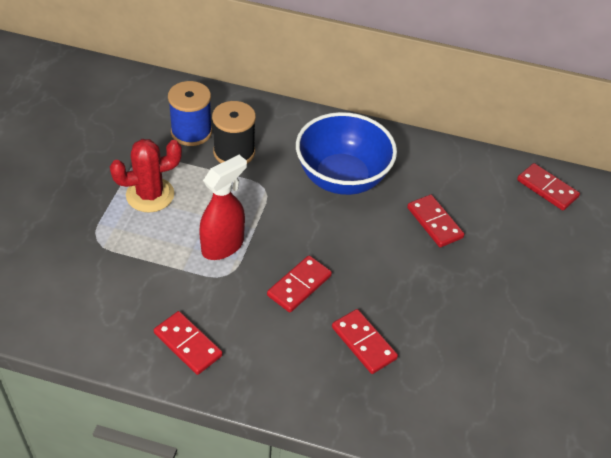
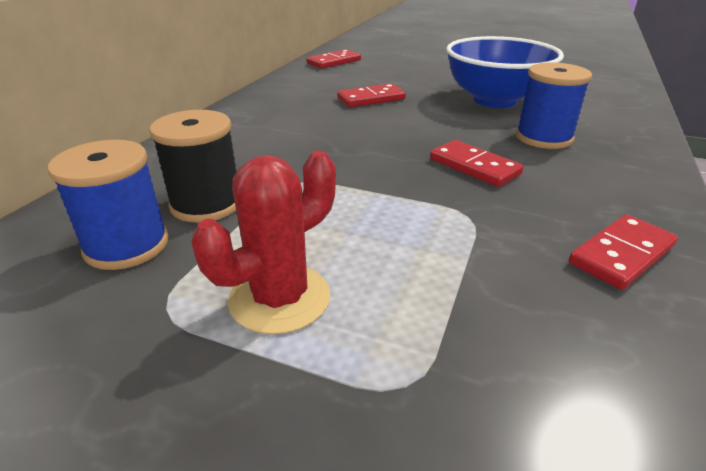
camera: 80 degrees left, 15 degrees down
red cactus [110,139,182,212] -> red cactus turned 60 degrees clockwise [191,151,336,334]
red spray bottle [199,155,247,260] -> none
blue bowl [296,112,397,195] -> blue bowl moved to [446,36,564,108]
red domino [332,309,398,374] -> blue spool [516,63,592,149]

